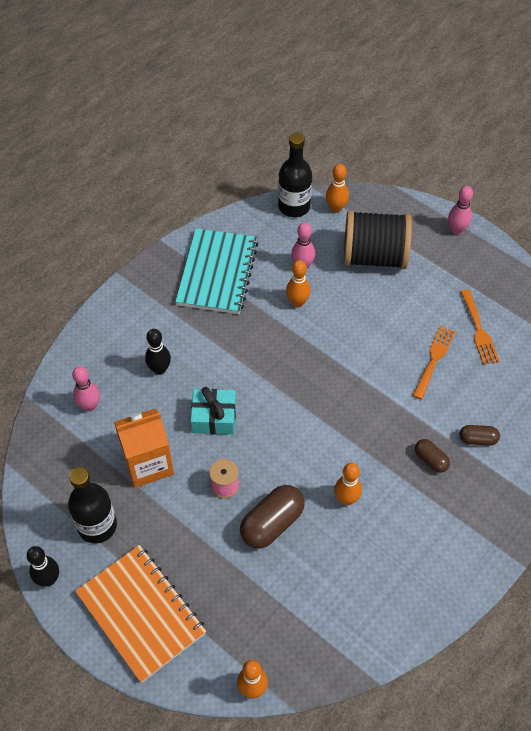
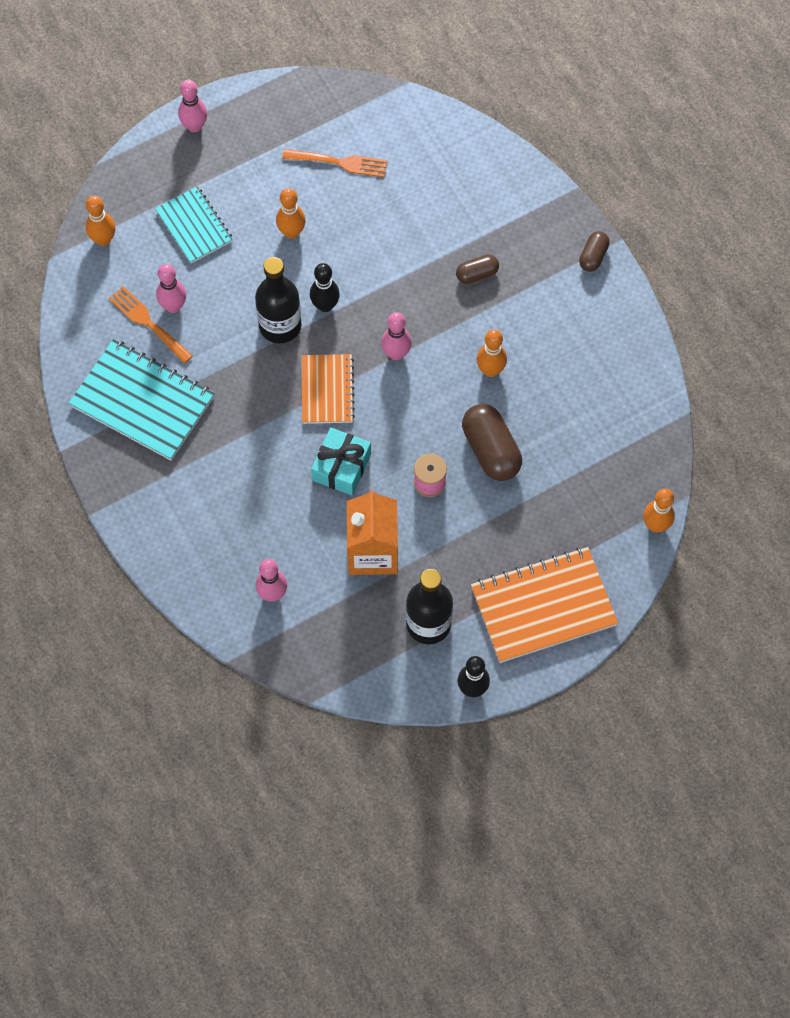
camera: 70 degrees left, 10 degrees up
black bowling pin [145,329,171,375] -> black bowling pin moved to [310,263,340,312]
black bottle [278,133,312,217] -> black bottle moved to [255,257,302,343]
orange bowling pin [286,260,311,307] -> orange bowling pin moved to [276,188,306,239]
black spool [343,210,412,269] -> turquoise notebook [155,186,233,263]
orange fork [413,326,455,400] -> orange fork moved to [108,286,193,364]
brown capsule [459,425,500,446] -> brown capsule moved to [579,231,610,272]
none -> orange notebook [302,354,355,424]
none -> pink bowling pin [381,312,412,360]

